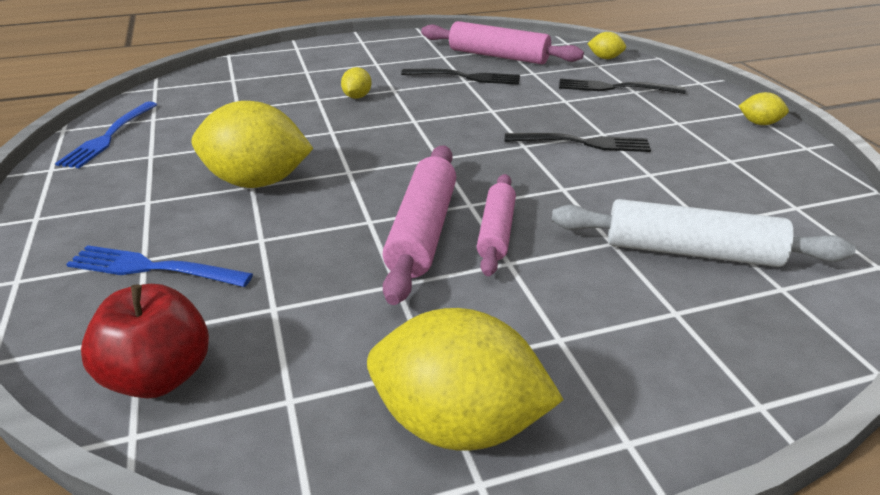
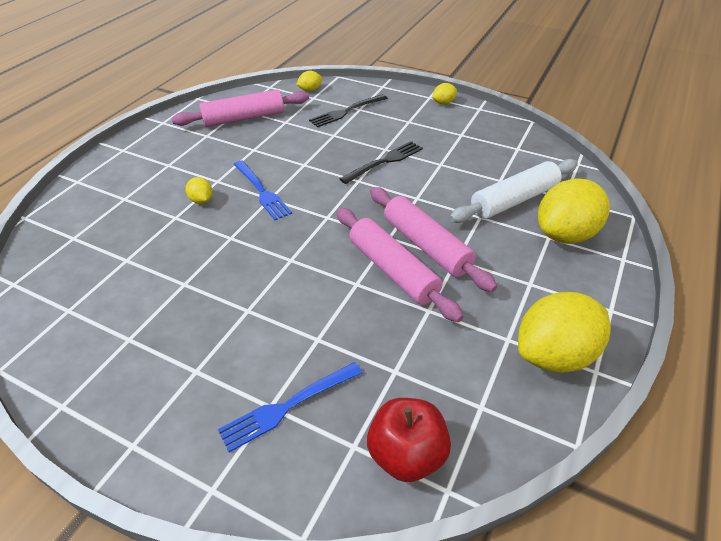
camera: 45 degrees left, 10 degrees up
blue fork [55,102,157,168] -> blue fork moved to [233,160,292,220]
yellow lemon [192,101,313,188] -> yellow lemon moved to [538,178,610,244]
black fork [401,69,520,85] -> none
pink rolling pin [477,174,516,276] -> pink rolling pin [370,187,497,292], size x1.55

